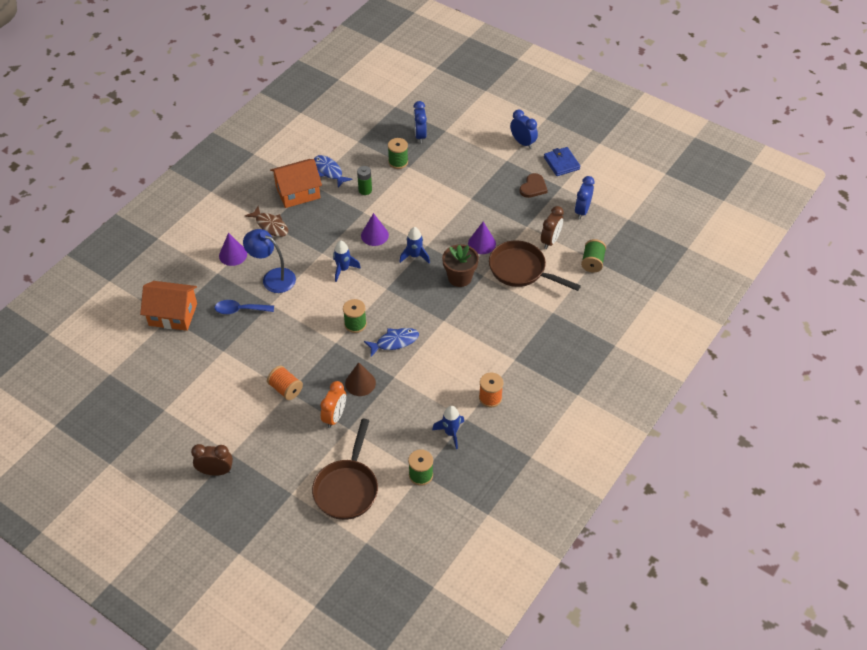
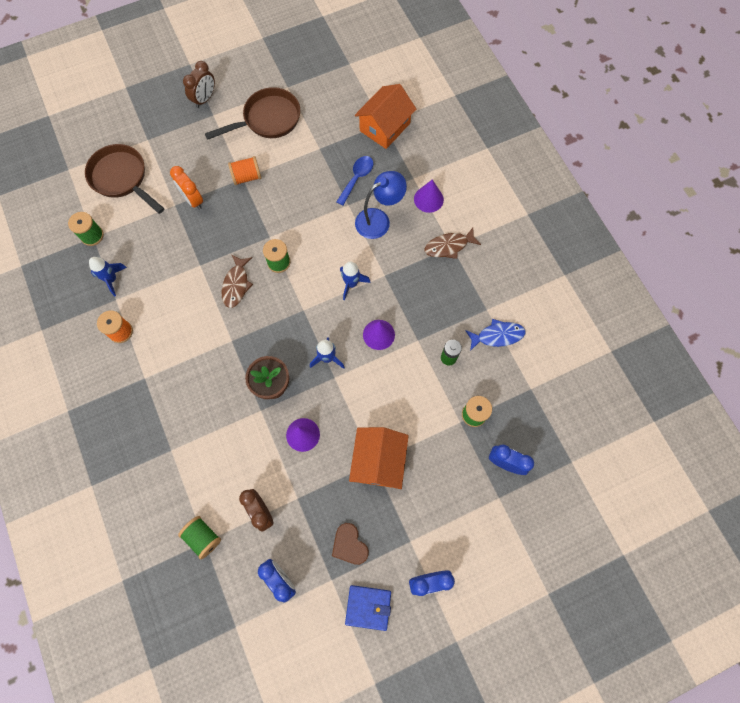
camera: 120 degrees right, 20 degrees up
orange house [270,159,322,208] -> orange house moved to [349,427,409,489]
brown cone [345,362,376,396] -> none
blue fish [364,328,419,357] -> brown fish [221,254,253,308]
brown pan [489,240,581,291] -> brown pan moved to [205,87,300,139]

